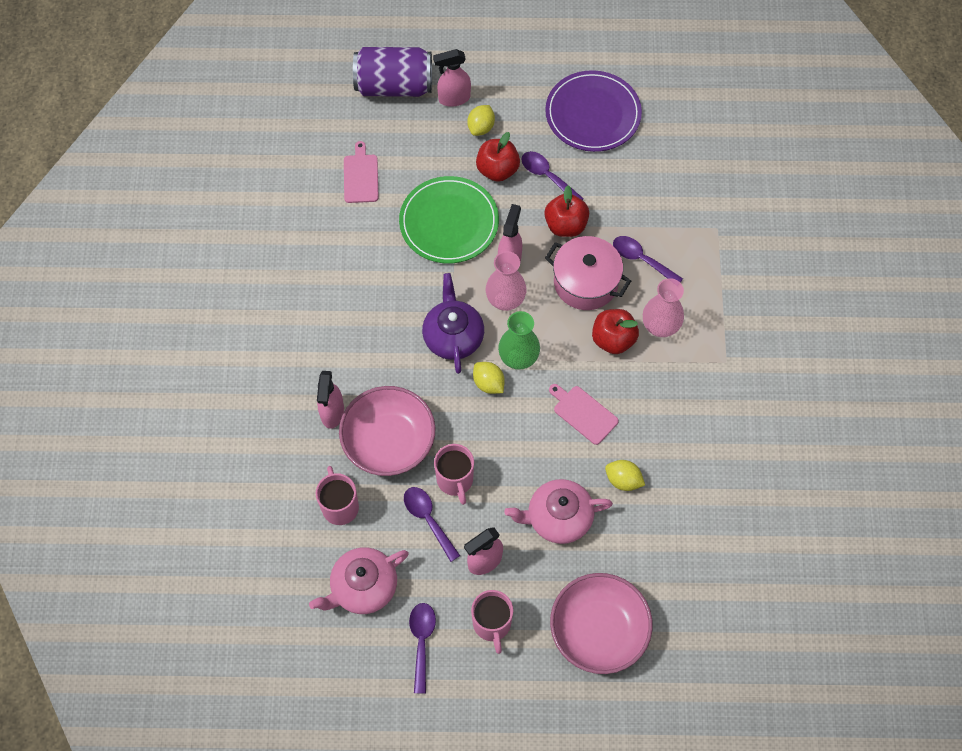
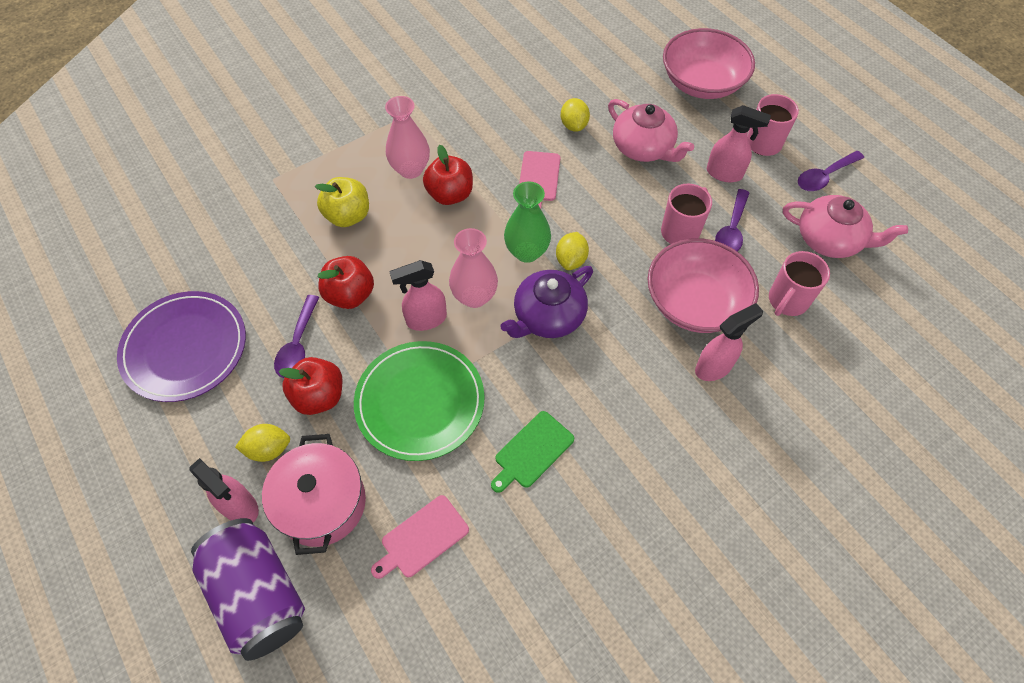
camera: 125 degrees left, 5 degrees down
pink pot [545,236,631,310] -> pink pot moved to [262,434,366,555]
purple spoon [613,236,683,282] -> yellow apple [315,177,369,227]
none -> green cutting board [491,411,574,493]

